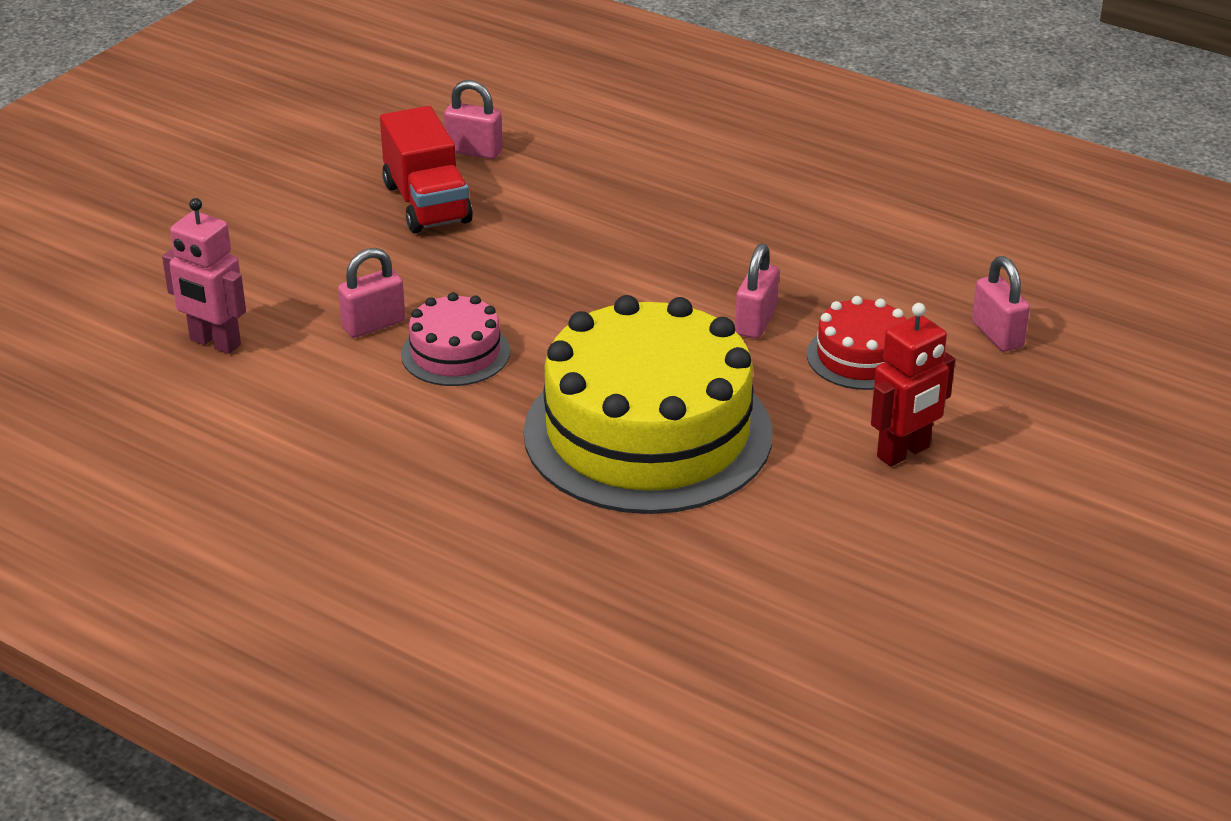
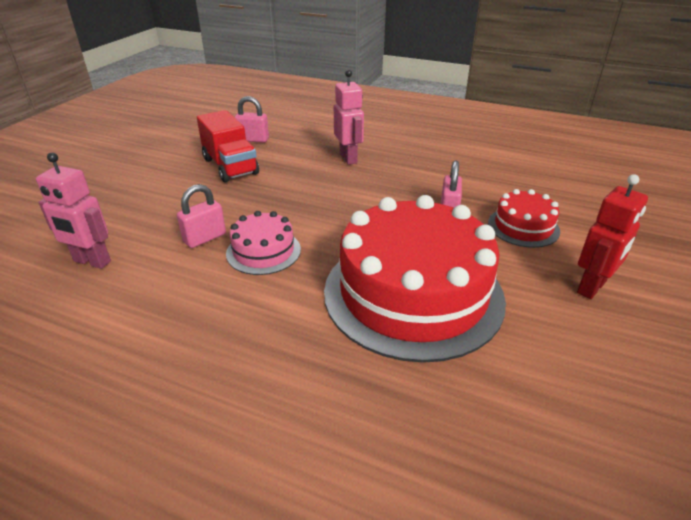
camera: 10 degrees left, 0 degrees up
yellow cake [523,295,773,514] -> red cake [324,195,506,363]
pink padlock [972,256,1030,352] -> none
none -> pink robot [334,70,364,165]

